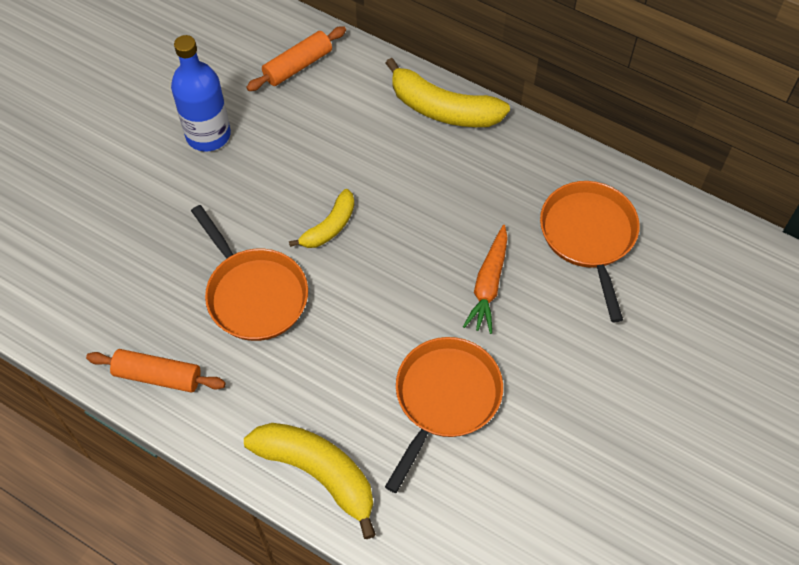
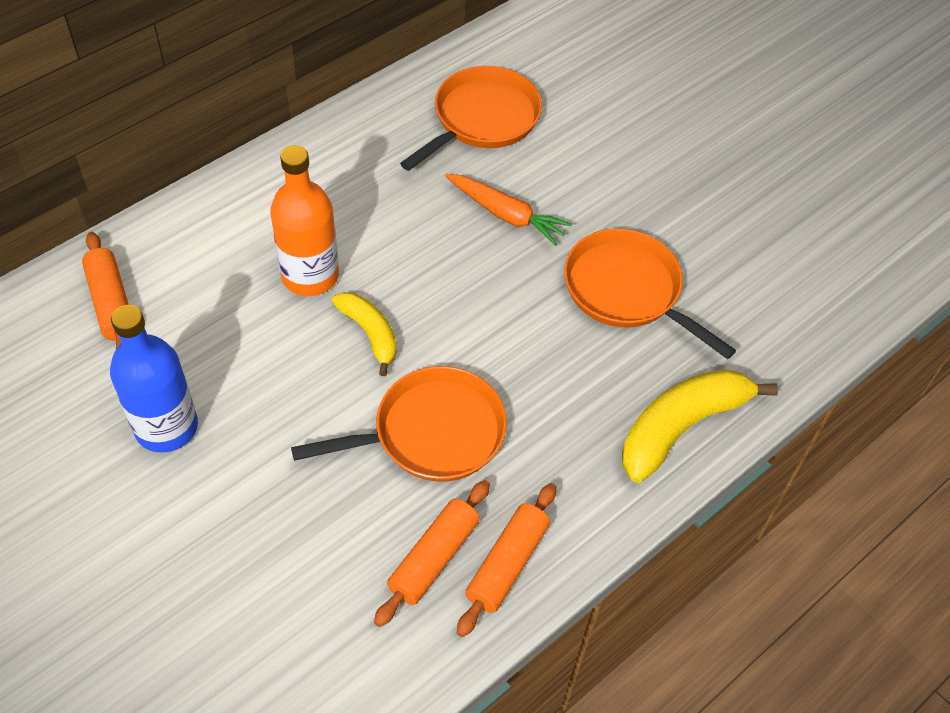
camera: 75 degrees left, 5 degrees down
yellow banana [386,58,510,127] -> none
orange pan [540,181,640,322] -> orange pan turned 120 degrees clockwise [400,66,542,171]
none -> orange bottle [270,145,339,296]
none -> orange rolling pin [374,480,490,627]

